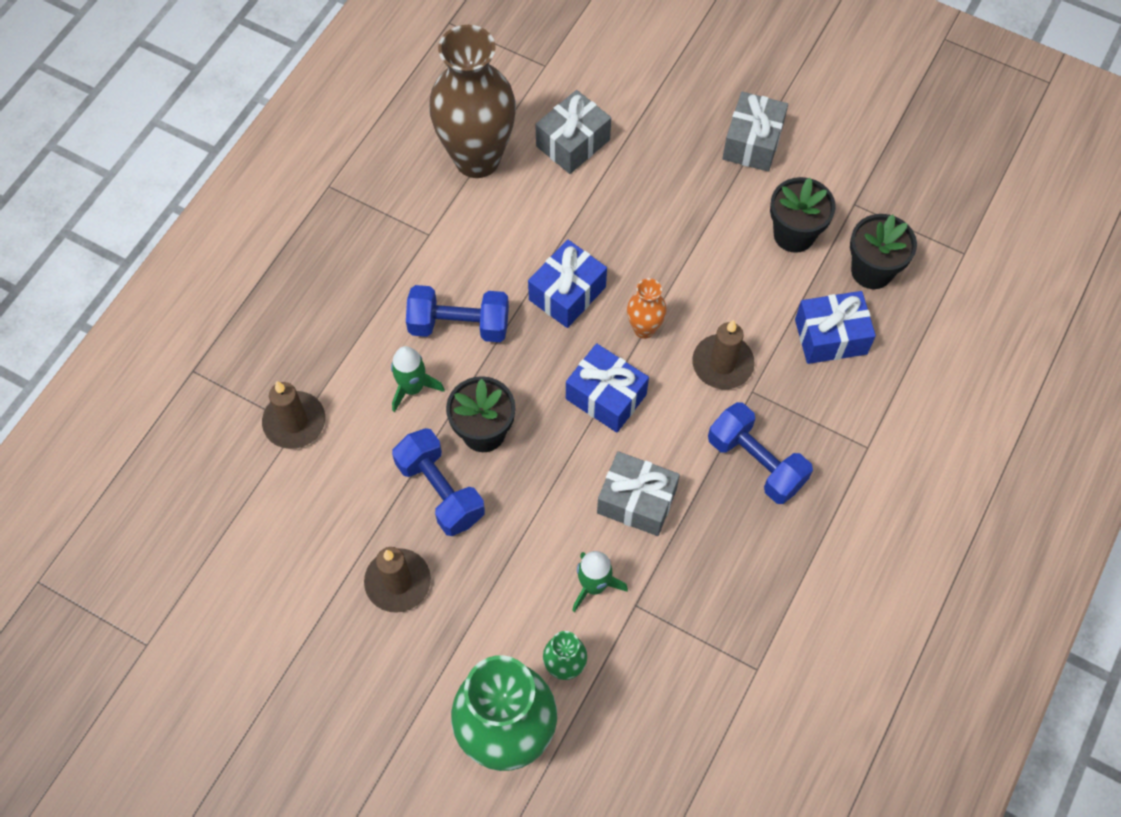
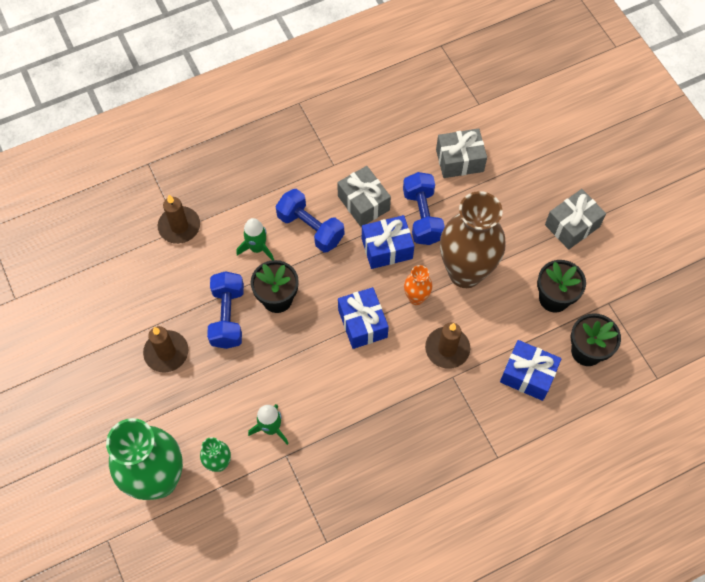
camera: 35 degrees right, 0 degrees up
brown vase [429,25,516,178] -> brown vase moved to [440,191,505,288]
grey gift [597,451,680,536] -> grey gift moved to [337,166,391,227]
blue dumbbell [708,402,813,504] -> blue dumbbell moved to [403,172,445,245]

